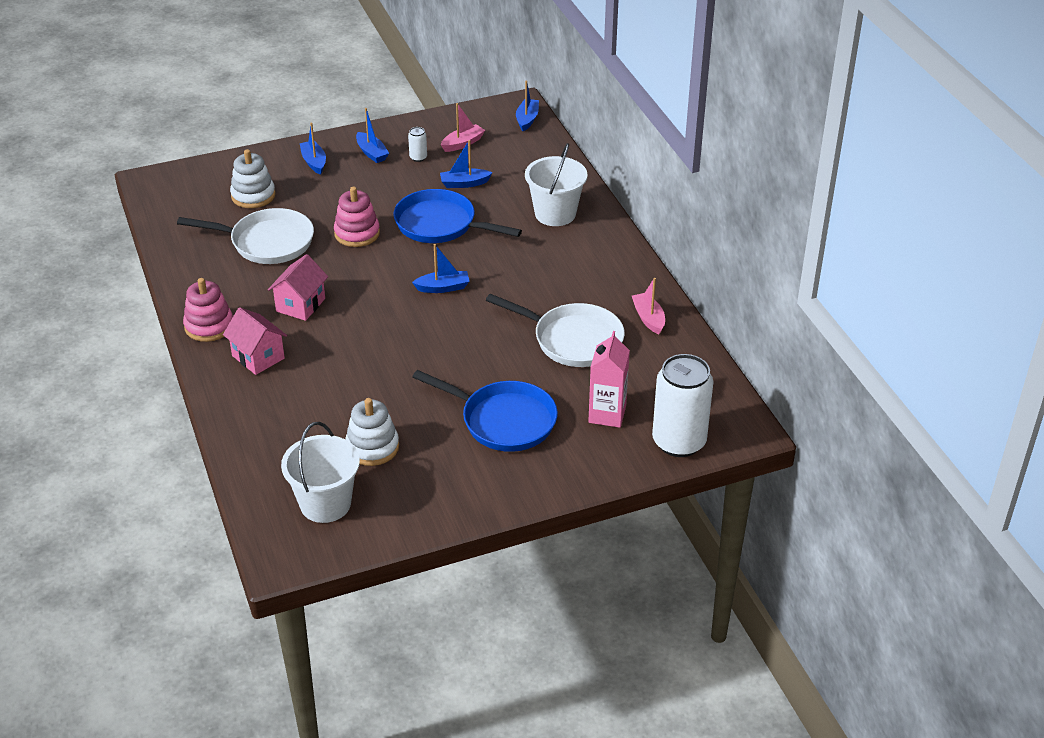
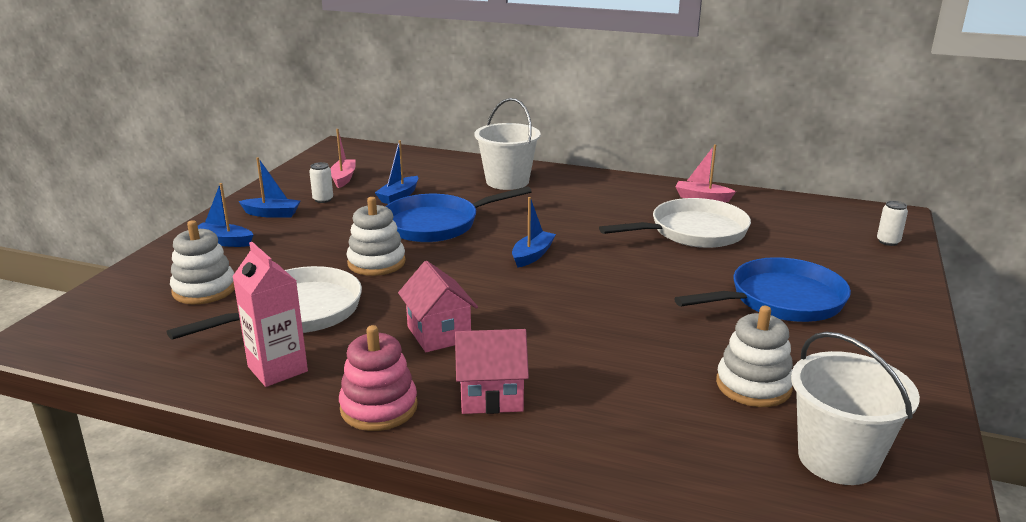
camera: 50 degrees left, 15 degrees down
pink stacking toy [334,187,380,247] -> white stacking toy [346,197,406,276]
blue boat [516,80,539,131] -> none
pink carton [588,331,630,428] -> pink carton moved to [232,242,308,387]
white can [652,354,713,457] -> white can [877,201,908,246], size x0.41

